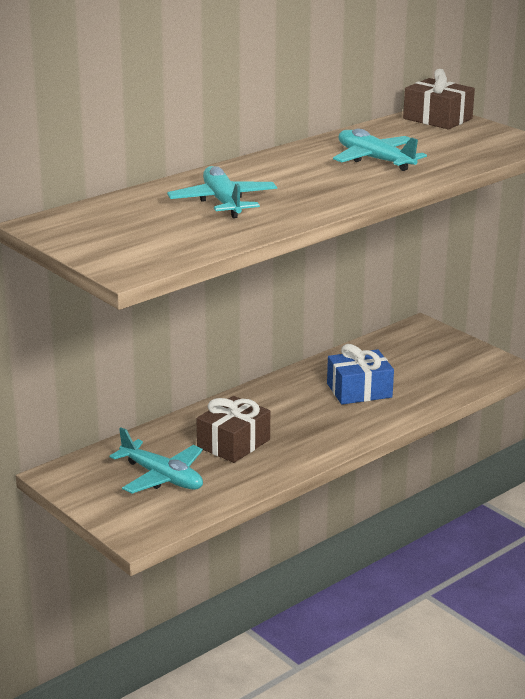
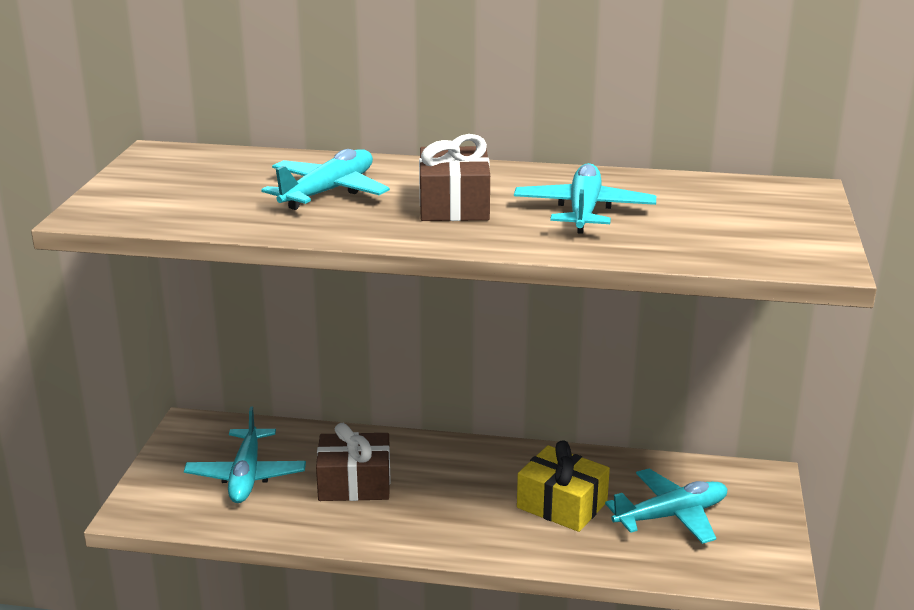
camera: 50 degrees right, 0 degrees up
blue gift [327,344,394,404] -> yellow gift [517,440,610,532]
brown gift [403,69,475,129] -> brown gift moved to [419,134,490,221]
none -> turquoise plane [605,469,728,544]

